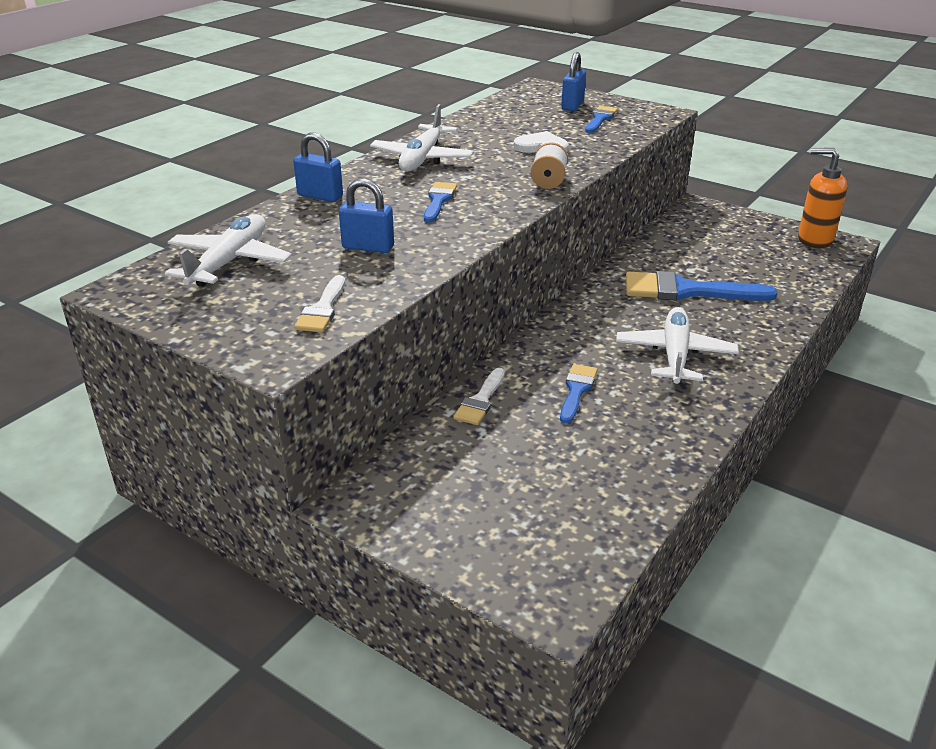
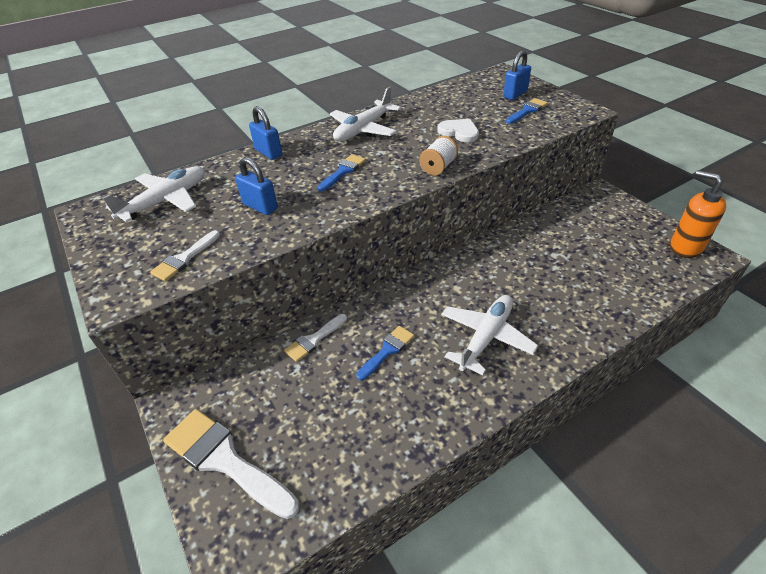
camera: 25 degrees right, 10 degrees up
blue brush [626,271,777,301] -> none
none -> white brush [163,409,299,519]

